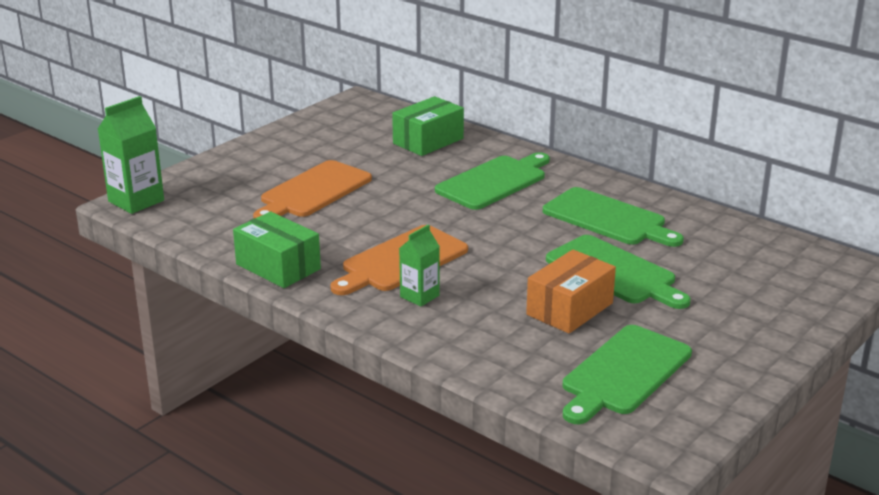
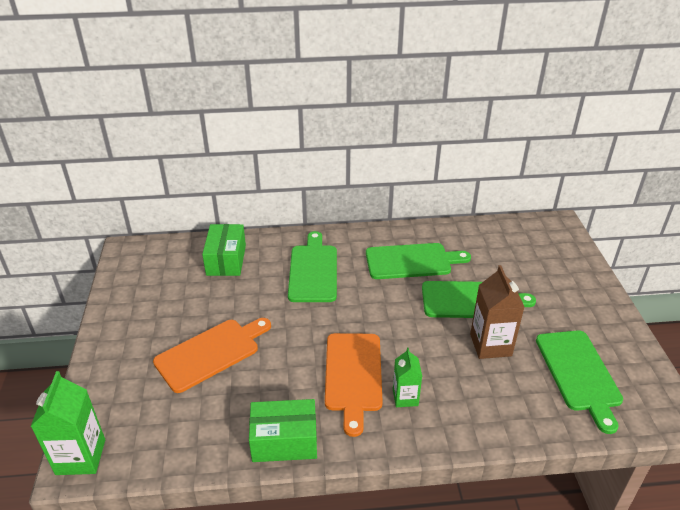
camera: 45 degrees left, 10 degrees up
orange cutting board [253,160,372,218] -> orange cutting board turned 120 degrees counterclockwise [153,318,271,393]
orange box [526,250,616,333] -> brown carton [470,265,524,359]

